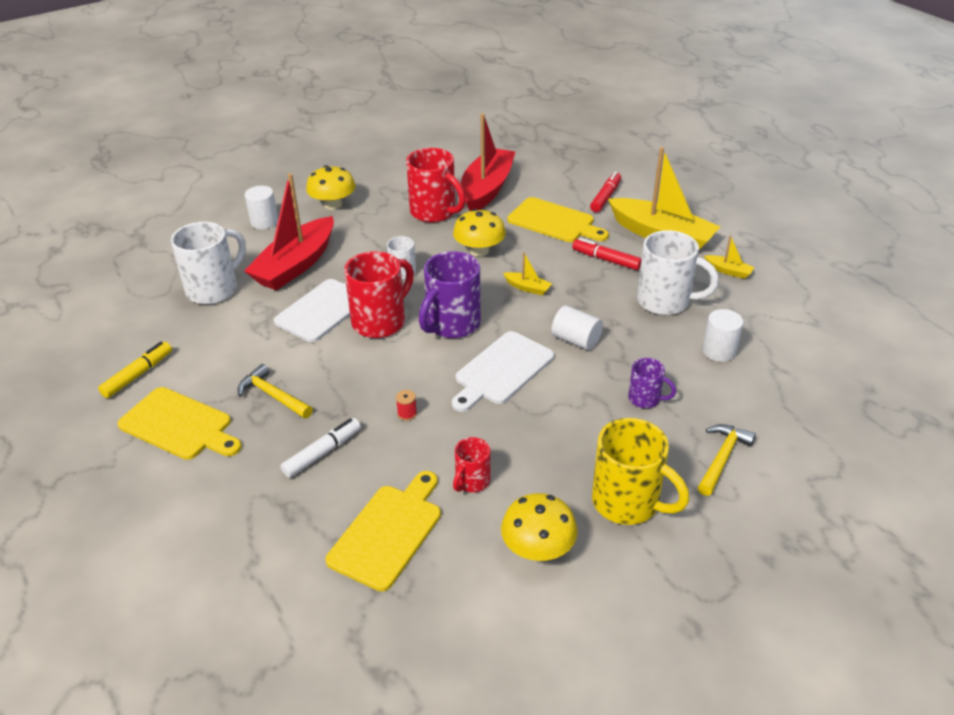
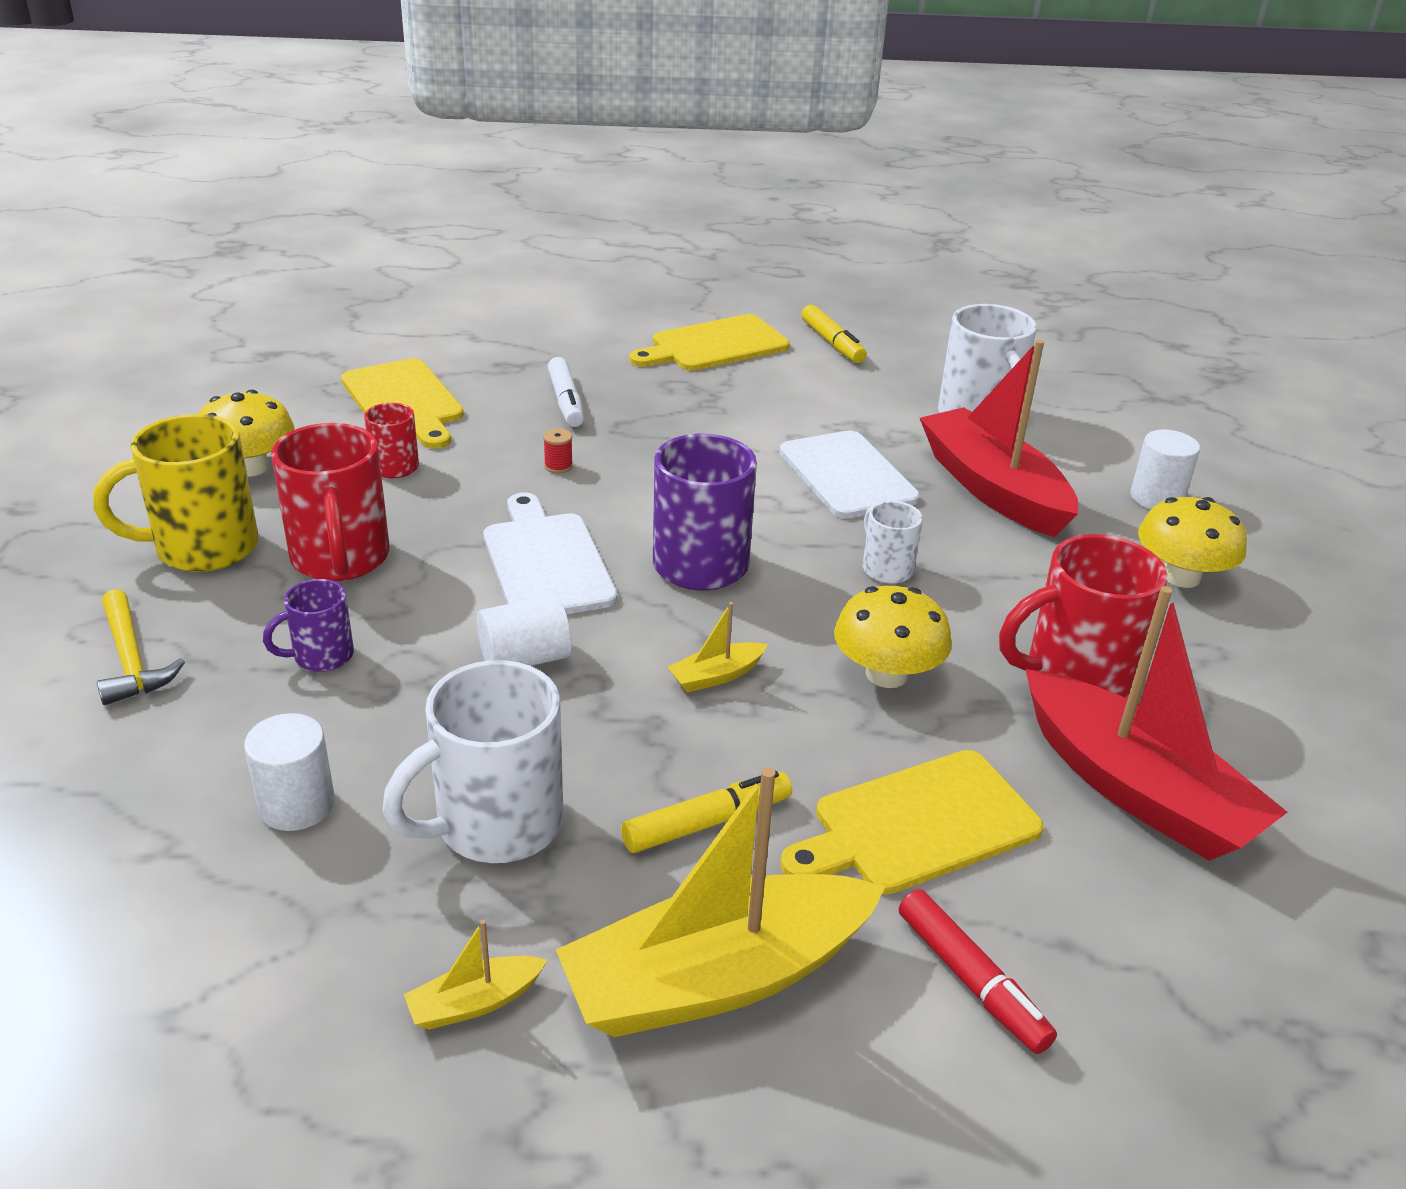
camera: 120 degrees right, 5 degrees down
yellow hammer [238,364,313,419] -> none
red mug [344,251,414,338] -> red mug moved to [271,423,390,581]
red marker [572,238,642,270] -> yellow marker [621,771,792,853]

